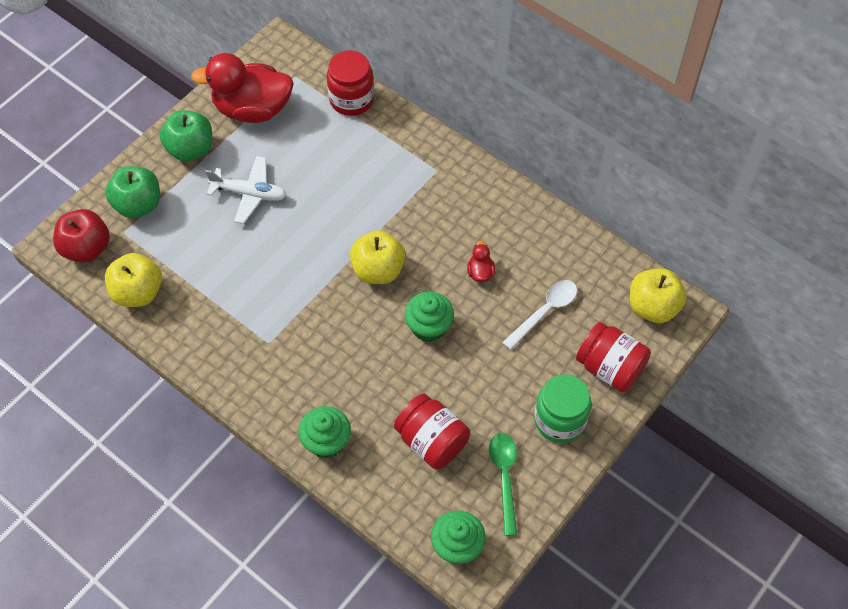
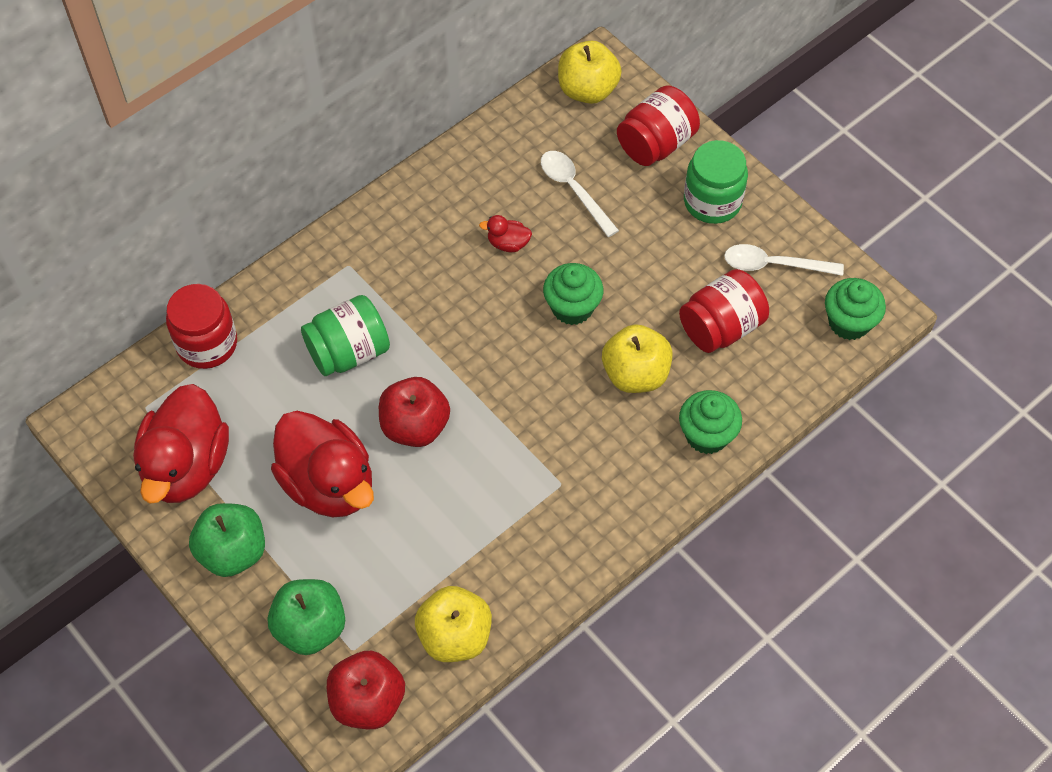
camera: 80 degrees left, 0 degrees up
white plane [205,156,287,224] -> red duck [271,411,374,517]
yellow apple [350,231,405,284] -> yellow apple moved to [602,324,673,393]
green spoon [489,433,517,536] -> white spoon [724,244,844,276]
none -> green jar [301,295,390,376]
none -> red apple [379,377,450,447]

